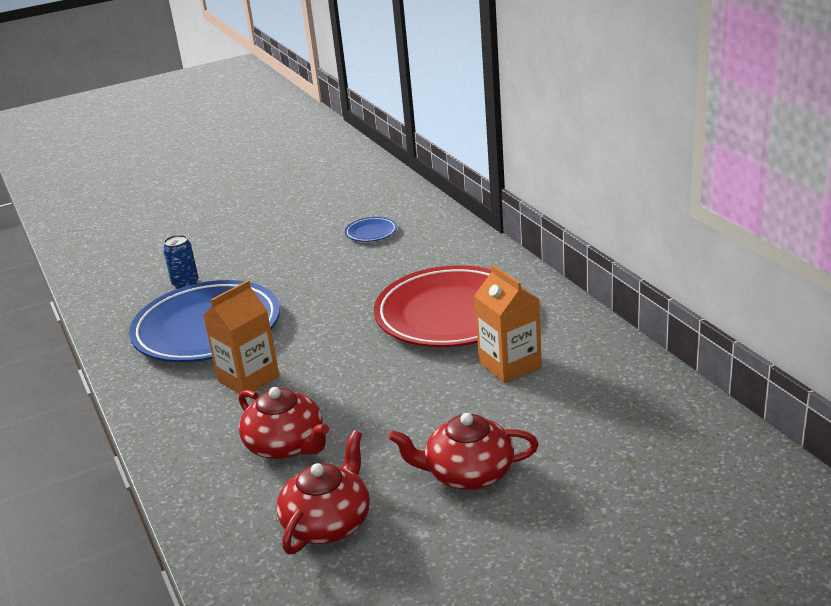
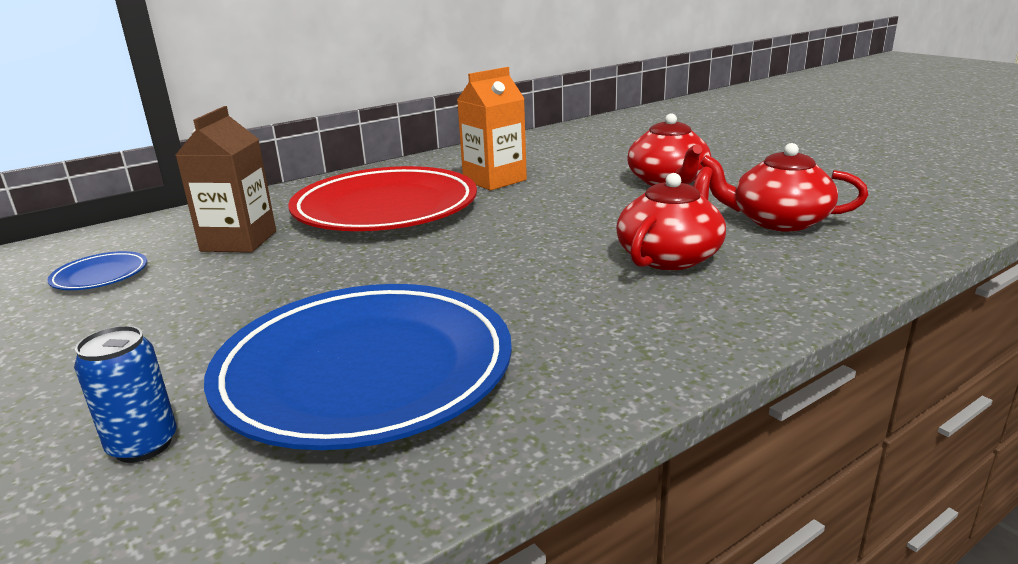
camera: 100 degrees left, 5 degrees down
orange carton [203,280,279,393] -> none
none -> brown carton [176,106,276,253]

